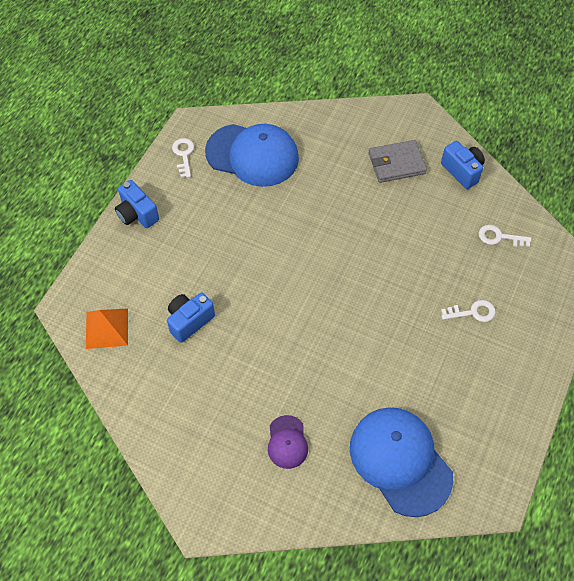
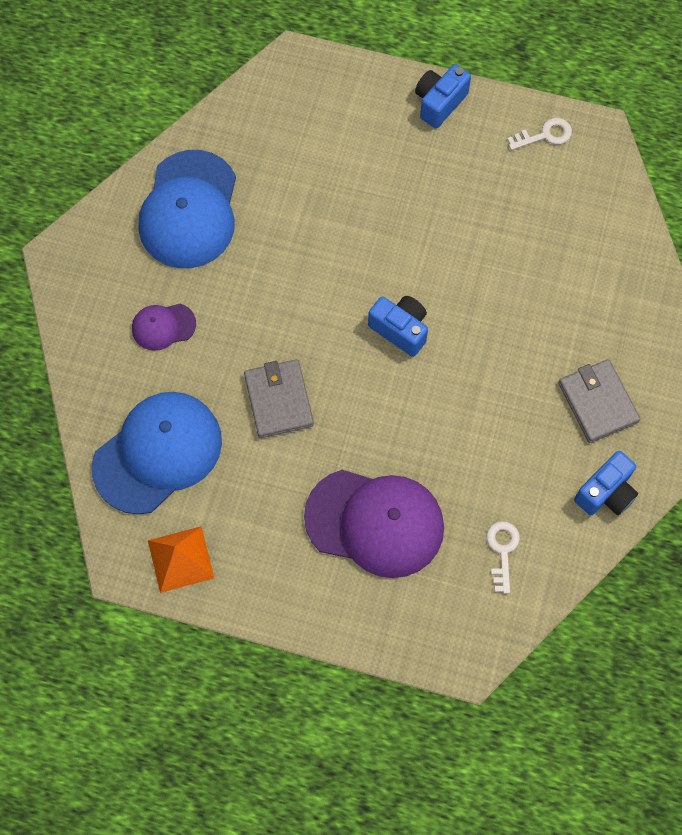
camera: 80 degrees right, 10 degrees up
orange pyramid [86,308,128,349] -> orange pyramid moved to [148,526,214,593]
blue camera [167,292,215,343] -> blue camera moved to [368,296,428,357]
blue cap [205,124,299,187] -> blue cap moved to [139,150,236,268]
white key [441,300,496,322] -> purple cap [304,470,444,578]
none -> grey wallet [244,359,314,438]

